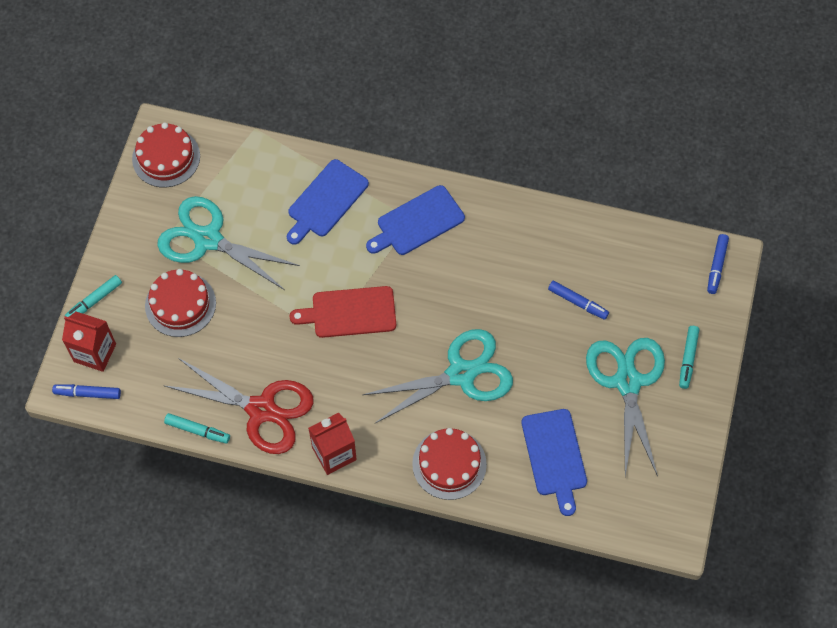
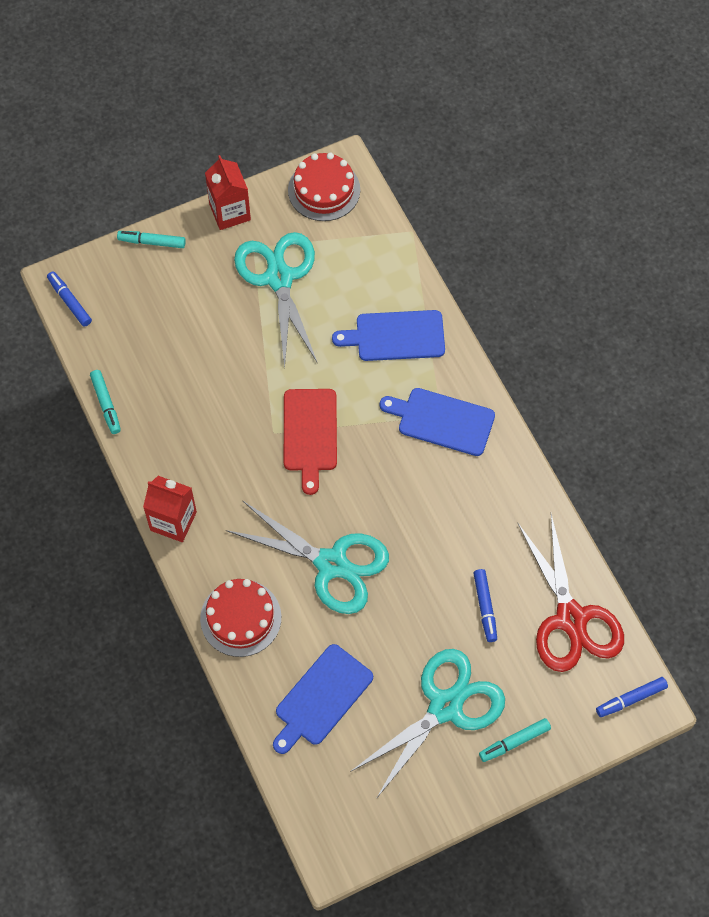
camera: 50 degrees right, 0 degrees up
red carton [62,312,116,372] -> red carton moved to [205,155,251,230]
red cake [145,269,216,337] -> none
red scissors [163,357,314,454] -> red scissors moved to [518,514,624,672]
red cutting board [290,286,396,338] -> red cutting board turned 135 degrees counterclockwise [284,389,337,495]

